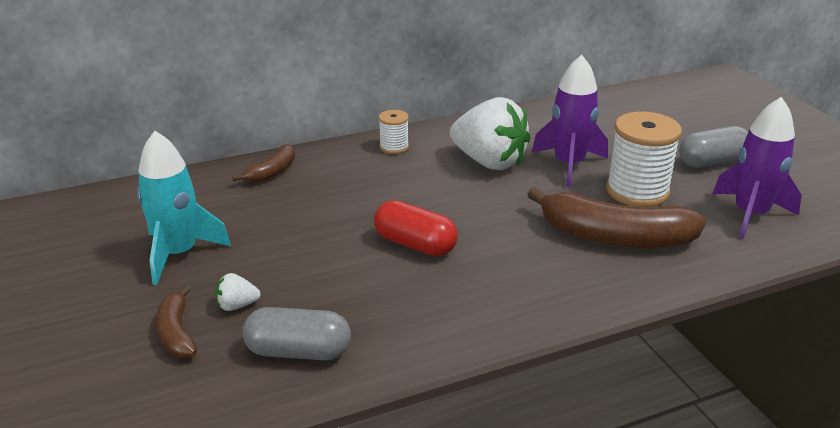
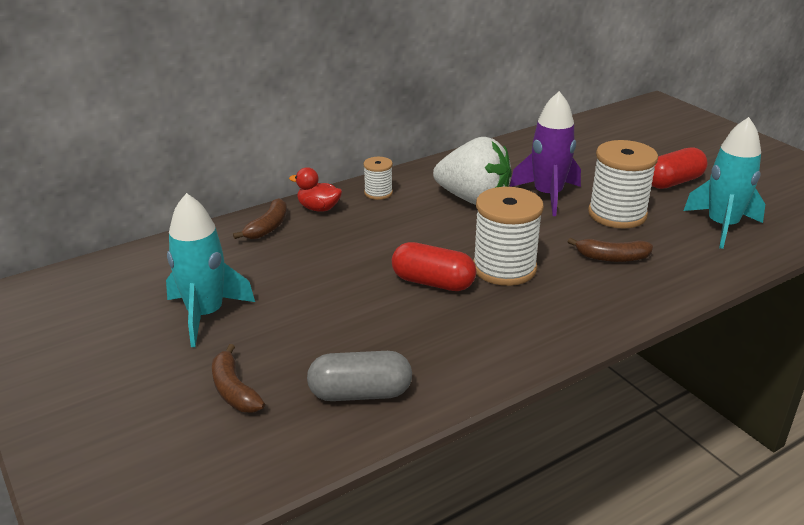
camera: 10 degrees left, 0 degrees up
white strawberry [215,273,261,311] -> none
brown banana [527,187,706,248] -> brown banana [567,238,653,262], size x0.51
grey capsule [679,126,748,168] -> red capsule [652,147,708,189]
purple rocket [712,97,802,239] -> turquoise rocket [683,117,765,249]
none -> red duck [289,167,342,212]
none -> white spool [473,187,544,286]

